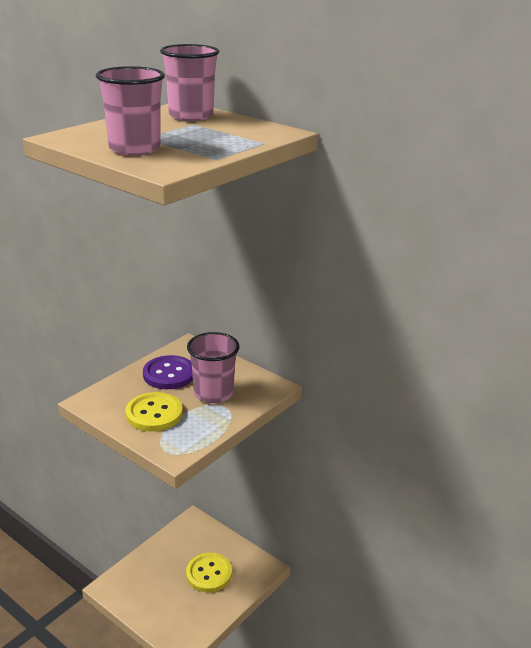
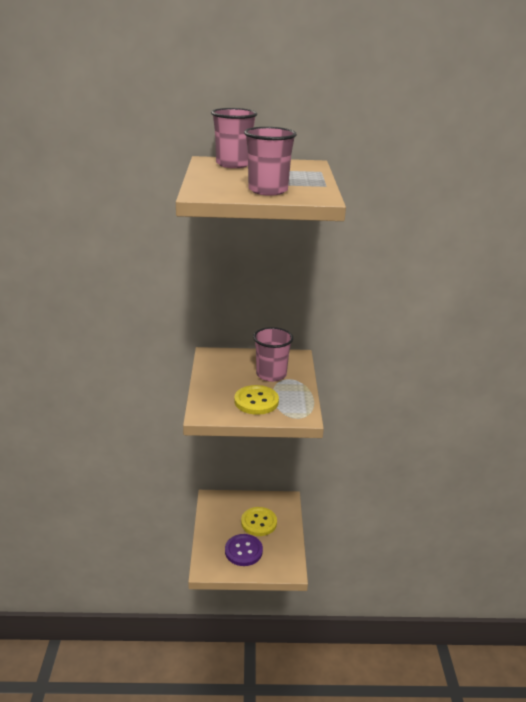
camera: 40 degrees left, 0 degrees up
purple button [143,355,193,389] -> purple button moved to [225,534,263,566]

